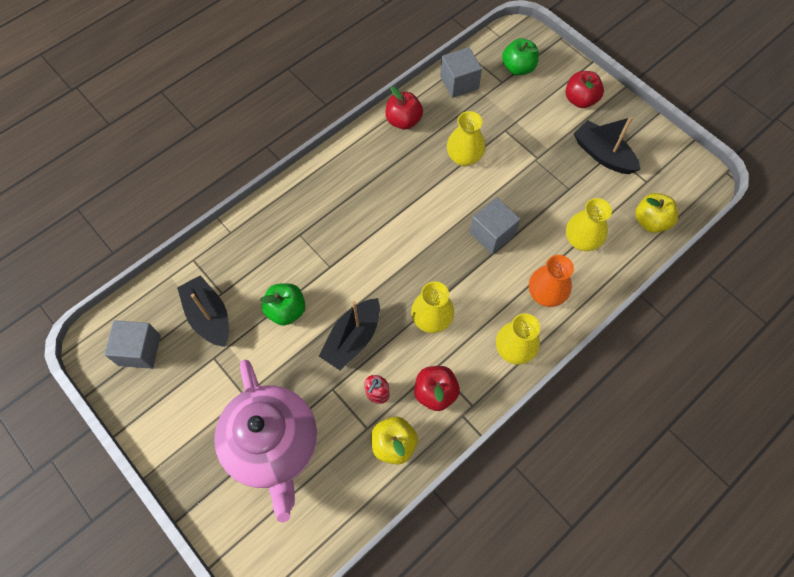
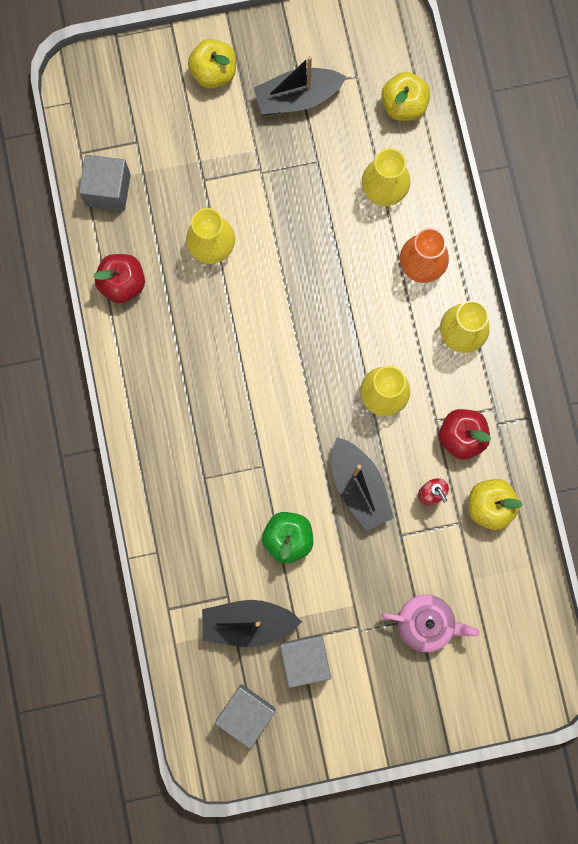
camera: 60 degrees left, 15 degrees up
pink teapot [214,360,317,523] -> pink teapot [381,595,480,652], size x0.52
grey cube [470,197,521,254] -> grey cube moved to [280,635,331,688]
green apple [502,38,539,75] -> none
red apple [566,71,604,108] -> yellow apple [188,39,236,89]

